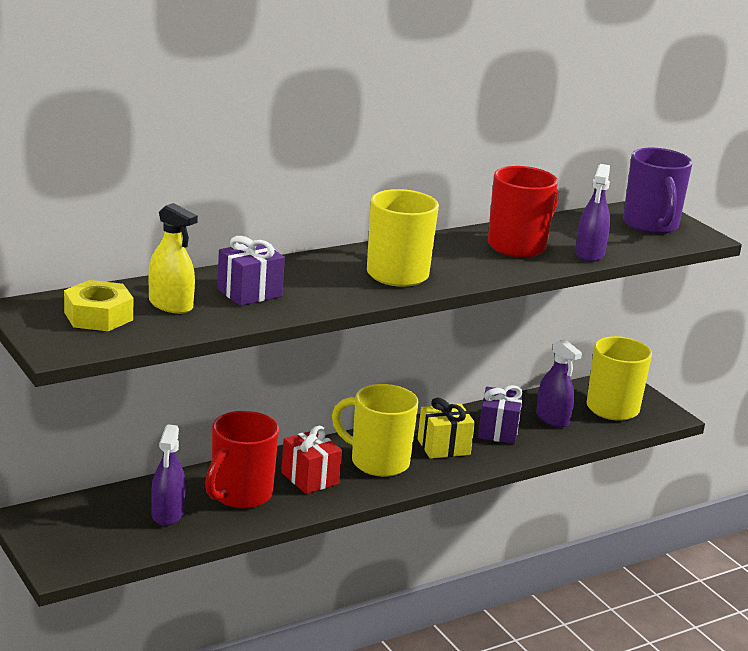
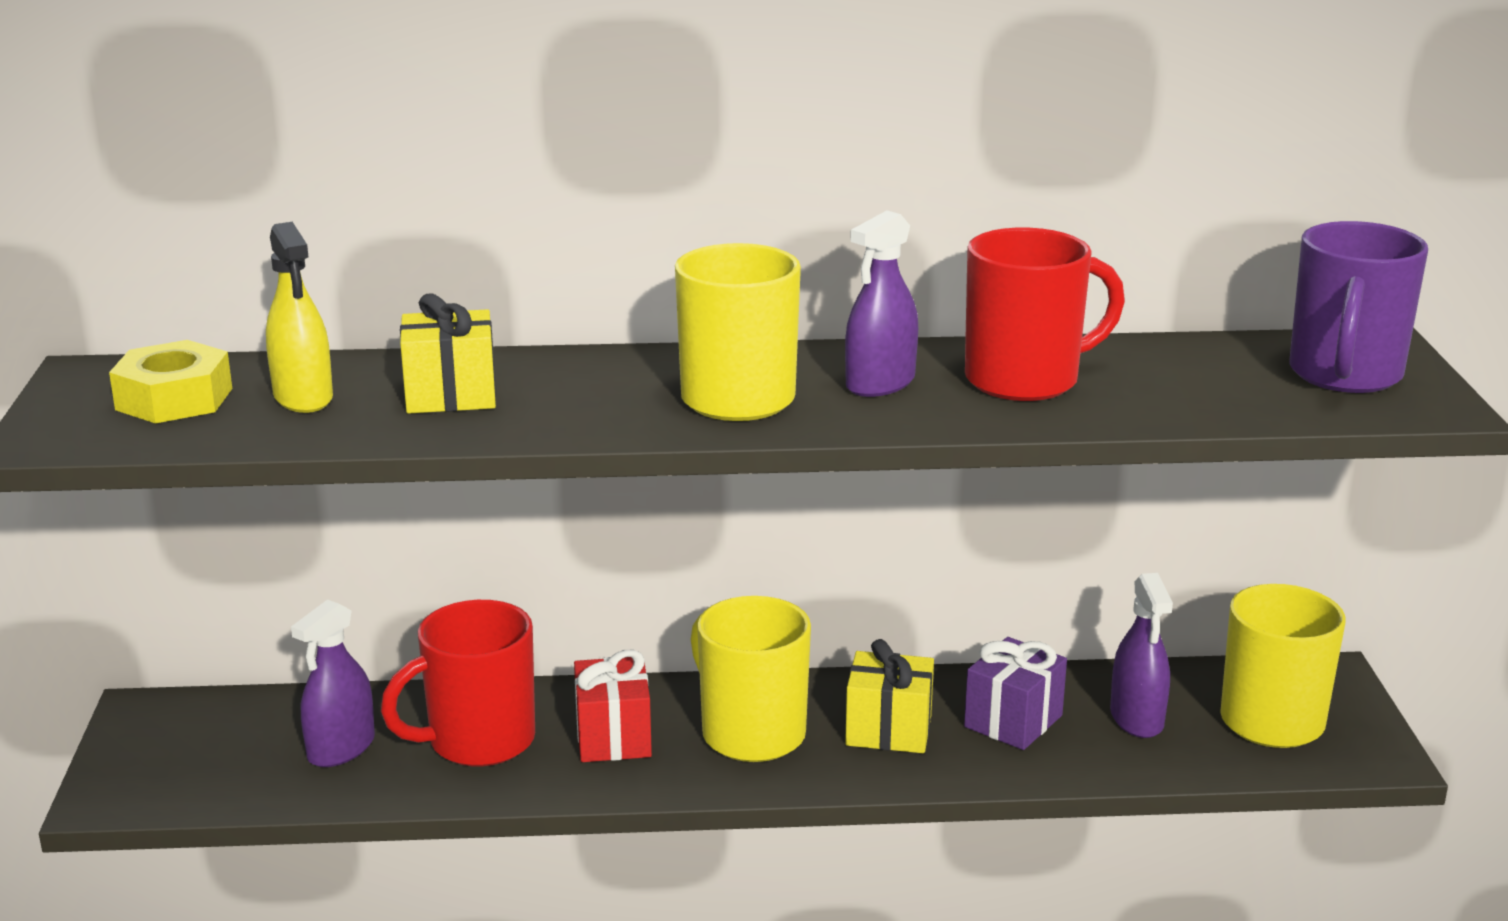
camera: 30 degrees right, 0 degrees up
purple gift [217,236,285,306] -> yellow gift [400,294,496,414]
purple spray bottle [575,164,610,262] -> purple spray bottle moved to [845,210,918,397]

